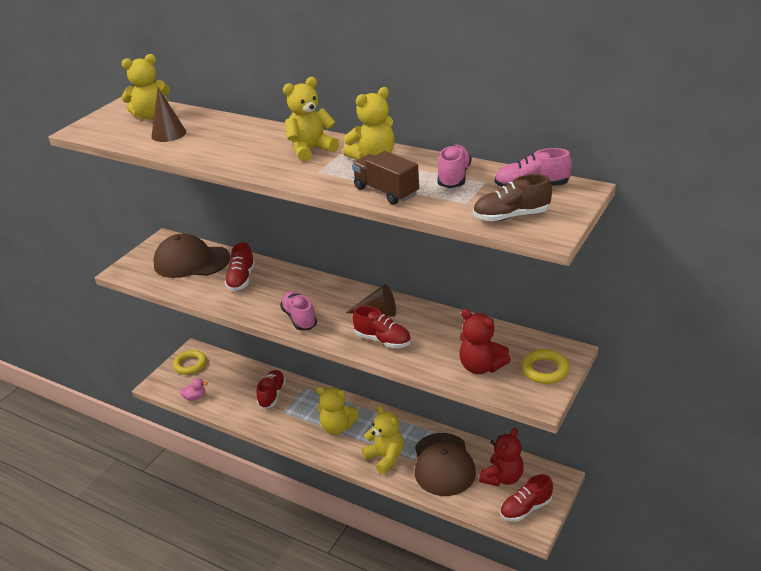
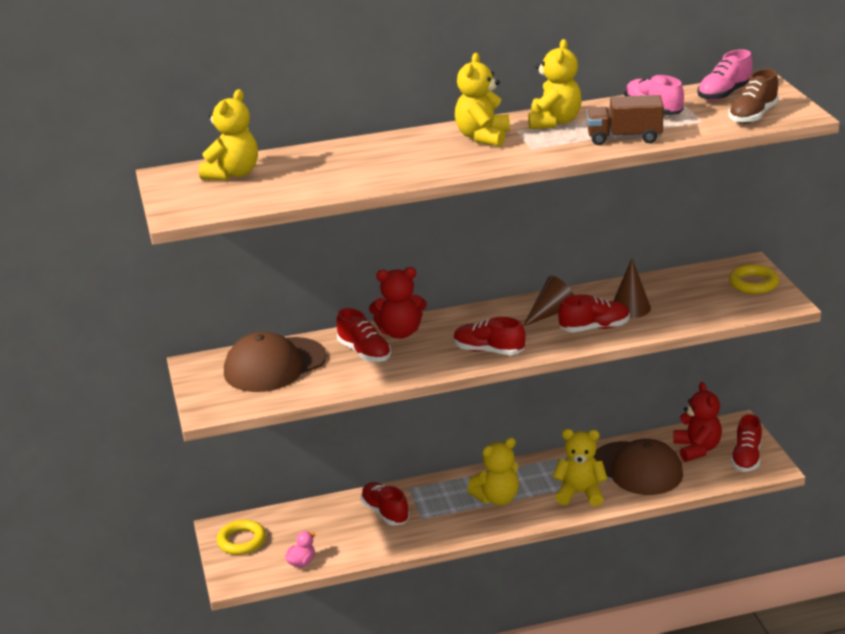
camera: 45 degrees left, 5 degrees down
brown cone [151,88,186,142] -> brown cone moved to [613,258,651,318]
pink shoe [280,291,317,330] -> red shoe [454,317,525,355]
red teddy bear [459,309,511,374] -> red teddy bear moved to [369,267,427,339]

